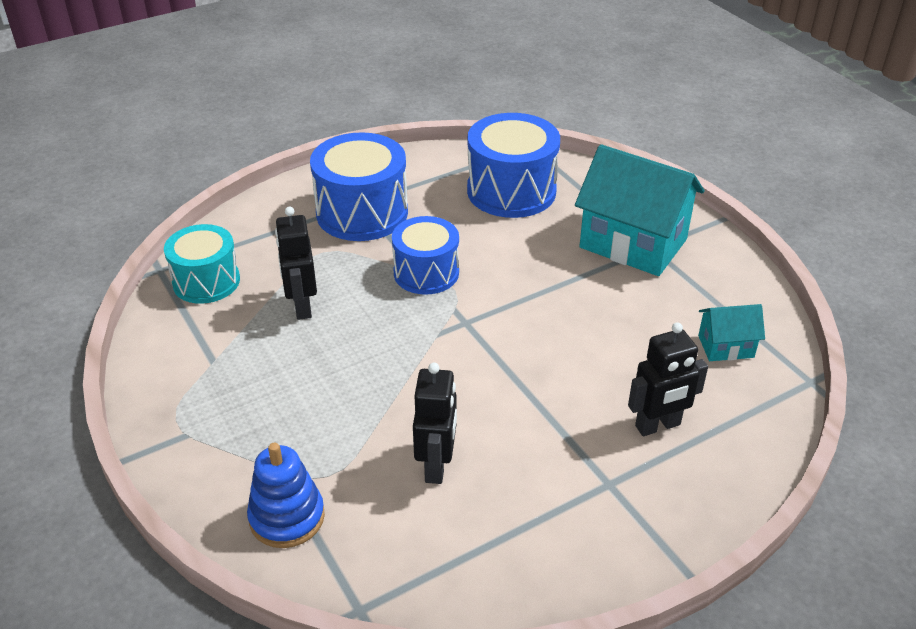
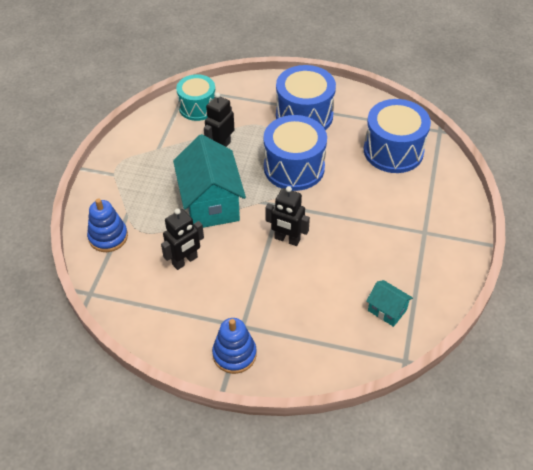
camera: 45 degrees right, 10 degrees up
blue drum [392,216,459,295] -> blue drum [263,115,327,191], size x1.50
turquoise house [575,144,704,276] -> turquoise house moved to [173,134,246,228]
black robot [628,322,708,436] -> black robot moved to [265,186,310,246]
none -> blue stacking toy [212,318,256,374]

